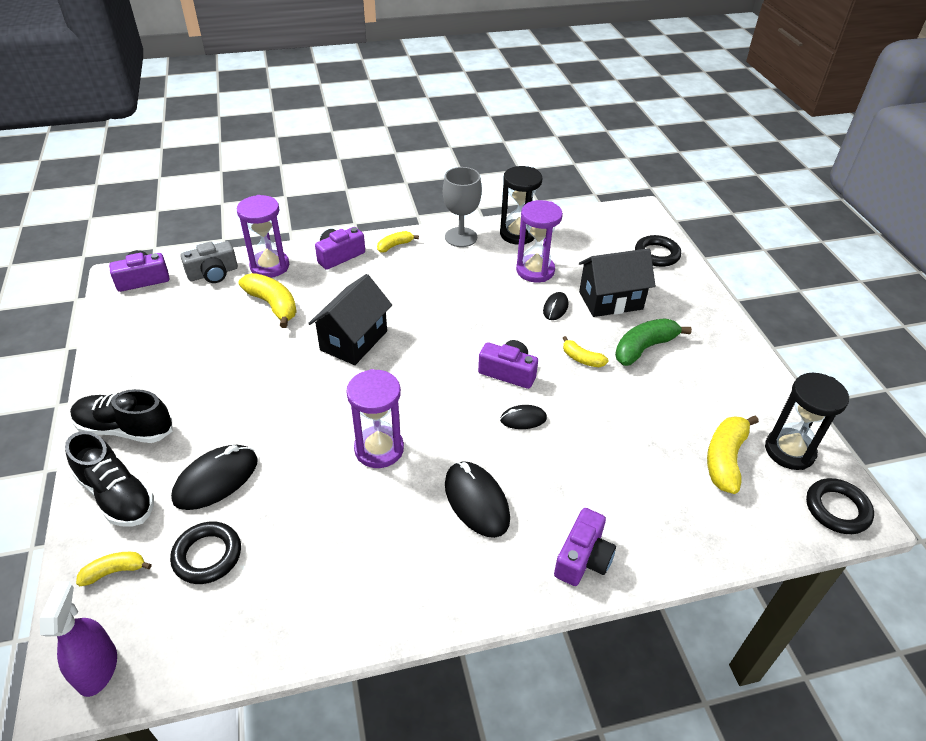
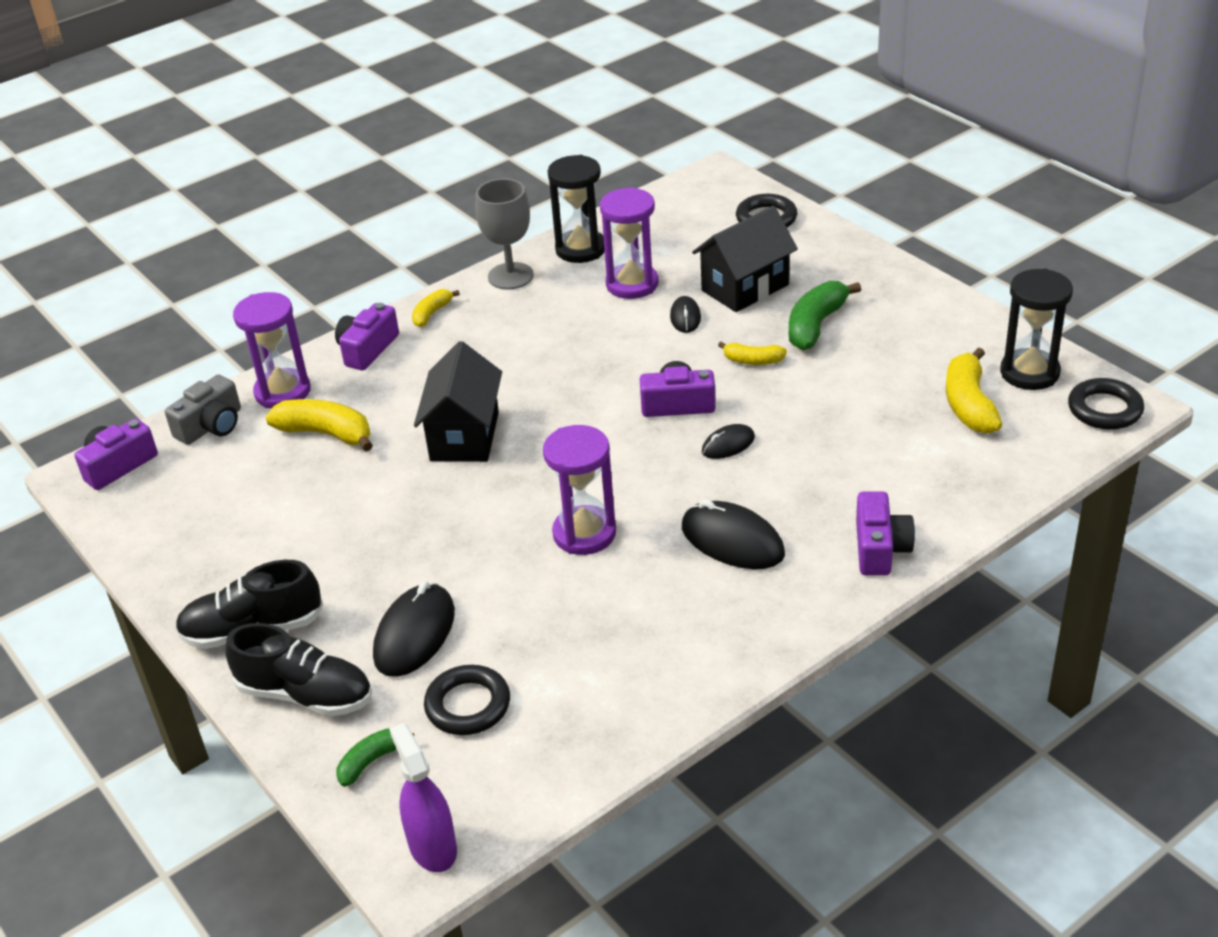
camera: 20 degrees left, 5 degrees down
yellow banana [76,552,152,586] -> green banana [336,728,414,787]

